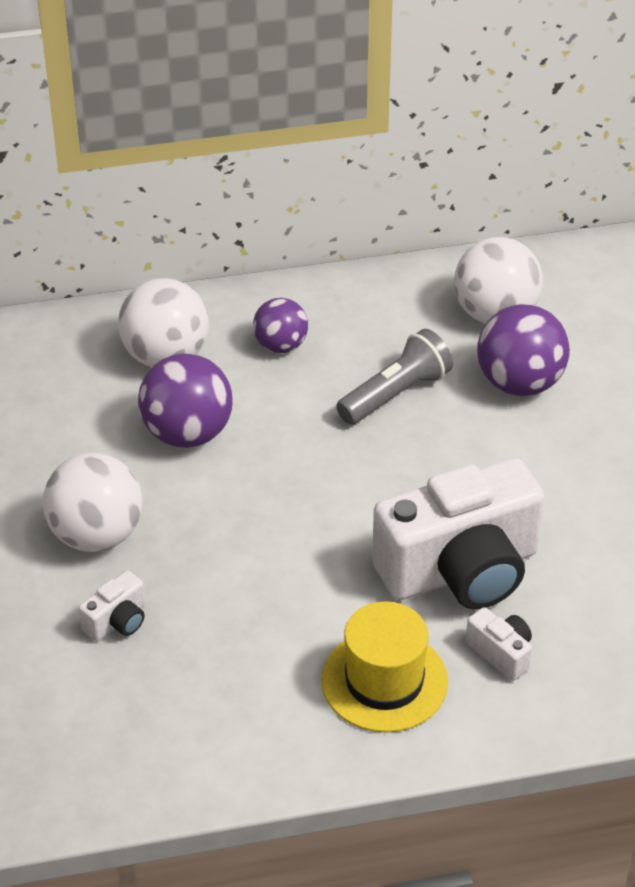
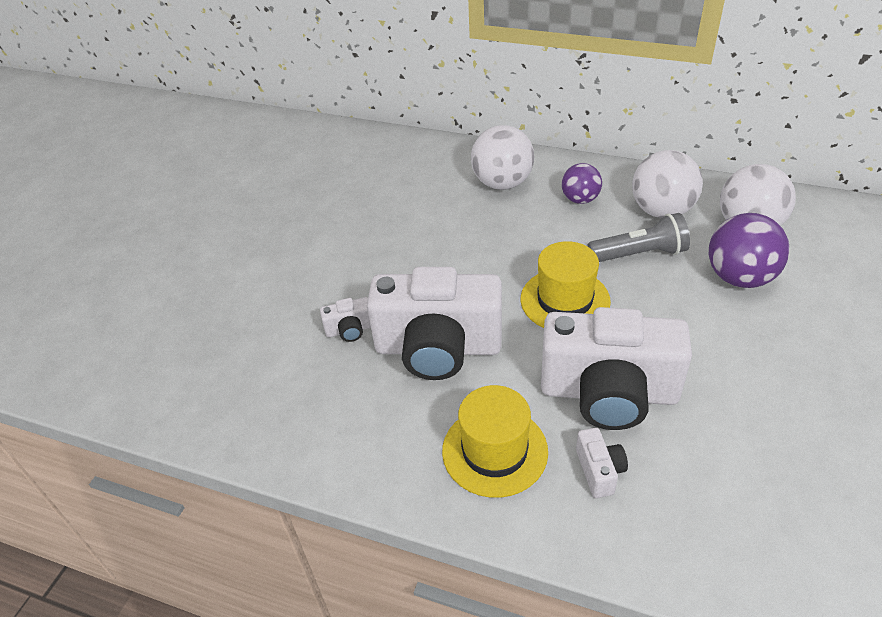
camera: 35 degrees right, 0 degrees up
white ball [43,453,142,552] -> white ball moved to [632,150,703,218]
purple ball [138,353,232,448] -> none
none -> white camera [367,267,502,380]
none -> yellow hat [521,241,611,328]

